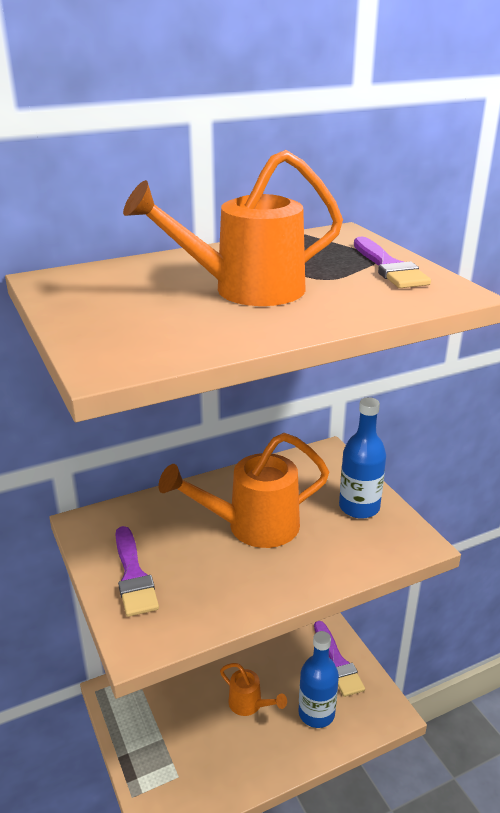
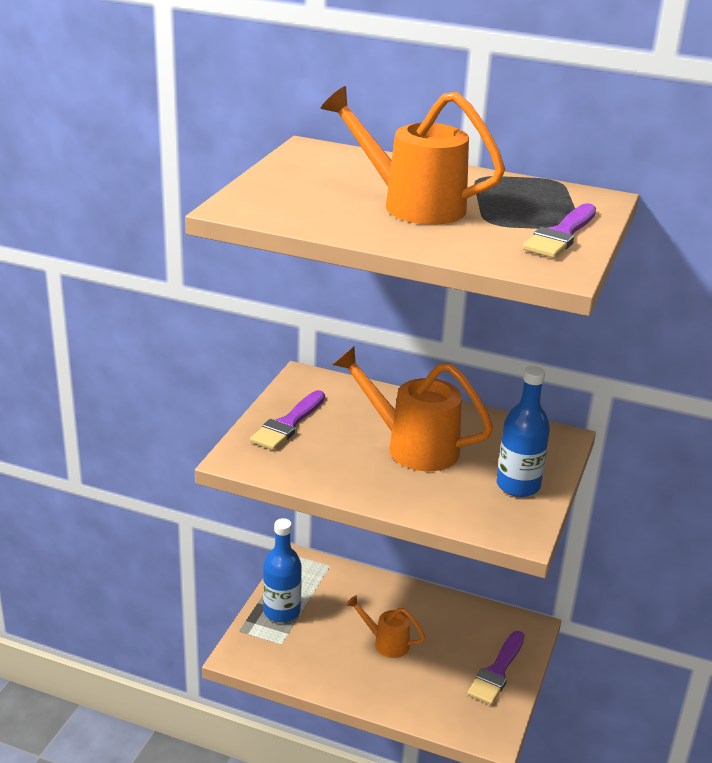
camera: 45 degrees right, 0 degrees up
orange watering can [220,663,287,716] -> orange watering can turned 120 degrees clockwise [346,595,425,658]
blue bottle [299,631,339,728] -> blue bottle moved to [263,518,302,623]

